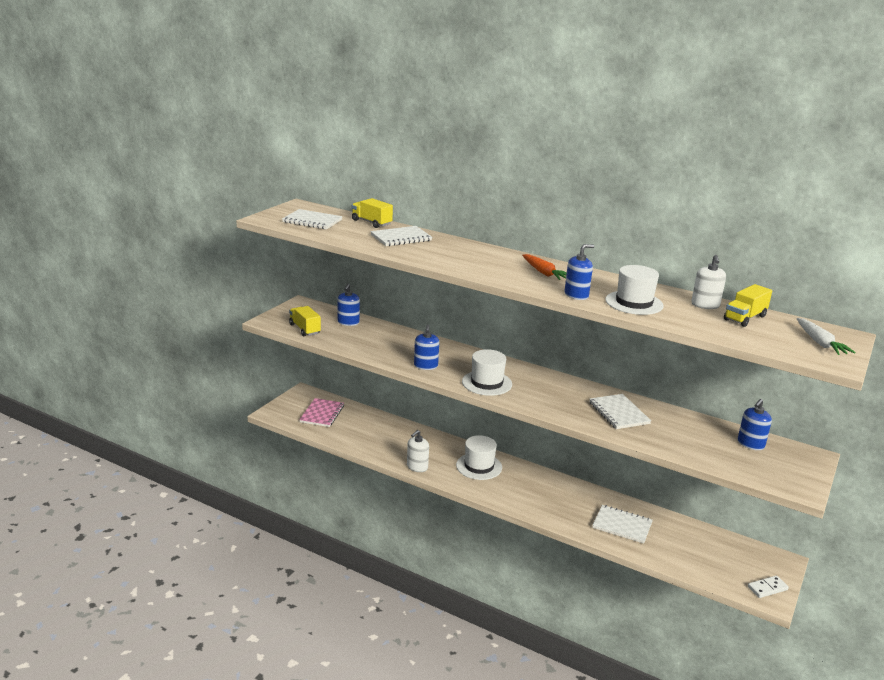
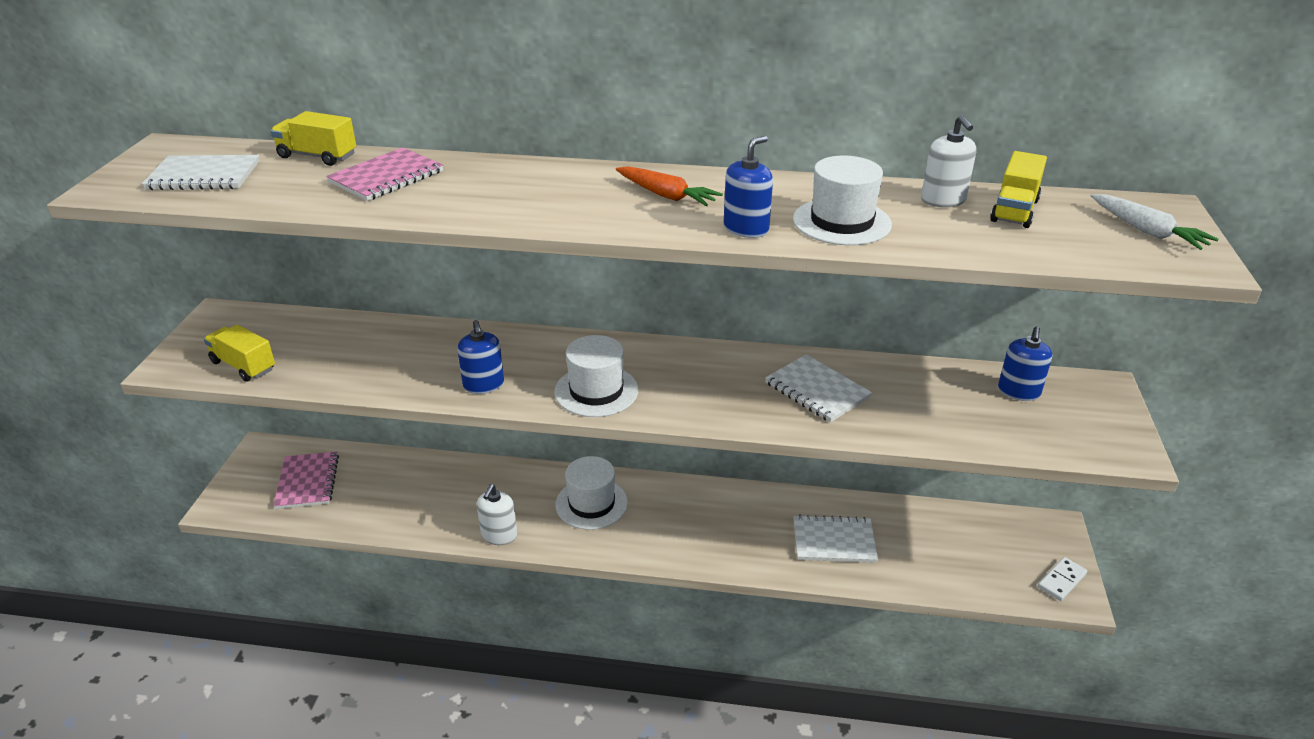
camera: 20 degrees left, 10 degrees up
blue soap dispenser [337,284,360,326] -> none
white notebook [370,226,432,246] -> pink notebook [326,147,443,201]

